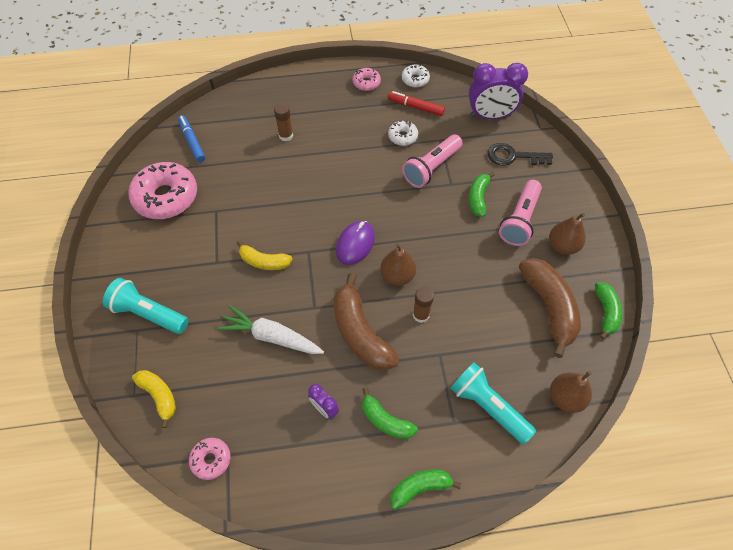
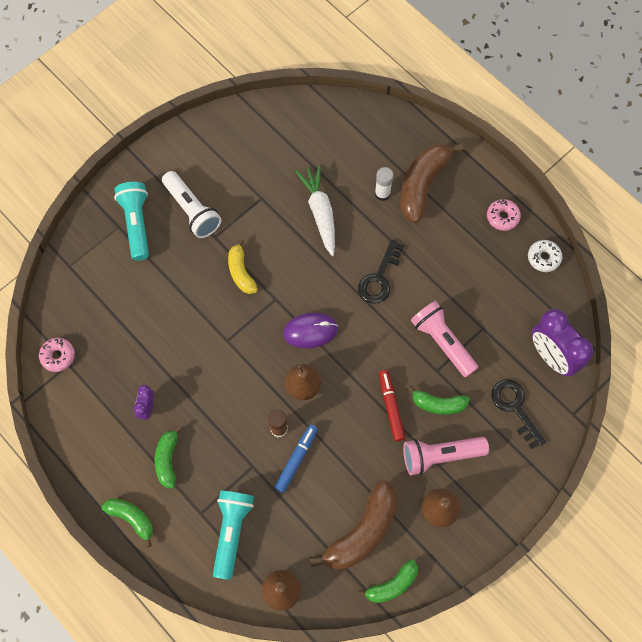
camera: 55 degrees right, 10 degrees up
pink donut [128,162,197,219] -> none
yellow banana [132,370,176,428] -> none
blue marker [178,115,205,162] -> blue marker moved to [274,424,318,493]
white carrot [217,305,324,354] -> white carrot moved to [295,165,335,256]
brown glue stick [274,103,293,141] -> white glue stick [375,167,393,201]
brown banana [334,273,399,370] -> brown banana moved to [400,143,464,223]
red marker [388,91,445,116] -> red marker moved to [379,370,405,441]
white donut [388,121,418,146] -> none
pink flashlight [402,135,463,188] -> pink flashlight turned 45 degrees clockwise [411,301,478,378]
green banana [469,172,495,217] -> green banana turned 150 degrees counterclockwise [408,386,470,415]
none -> white flashlight [162,171,222,238]
none -> black key [358,239,404,304]

